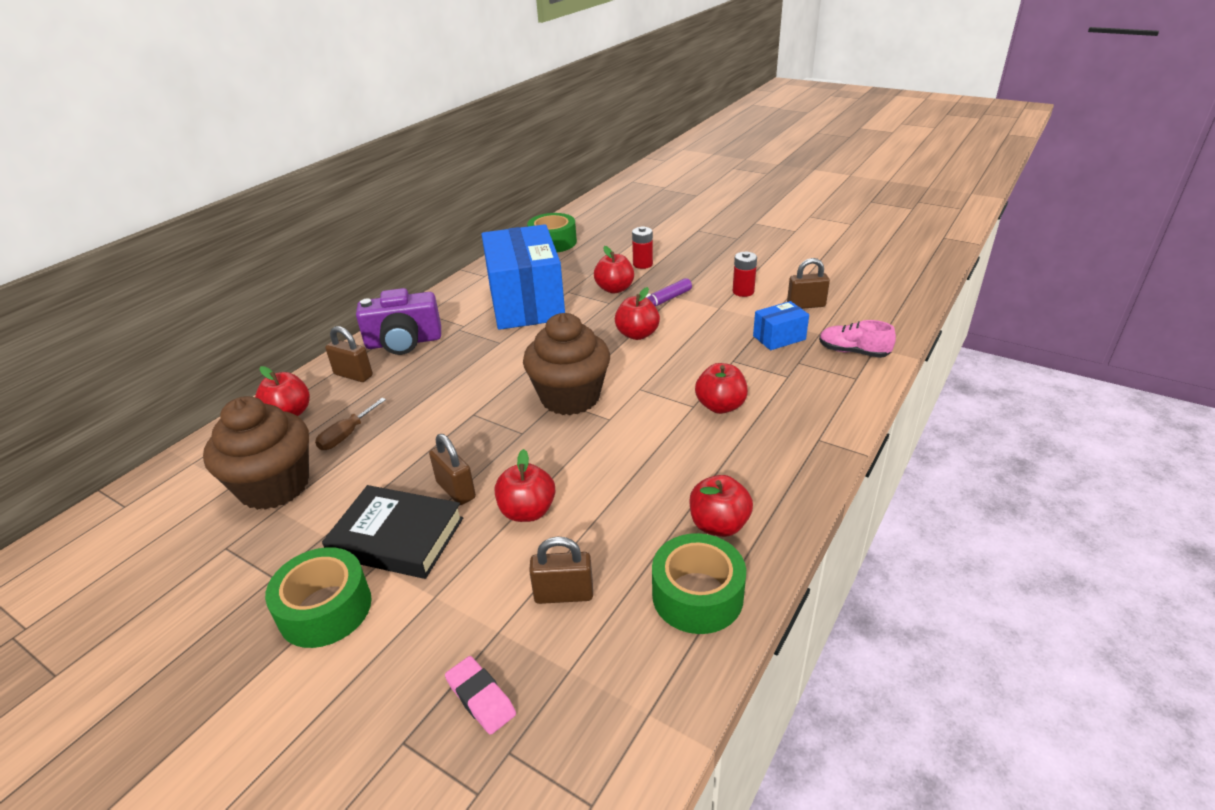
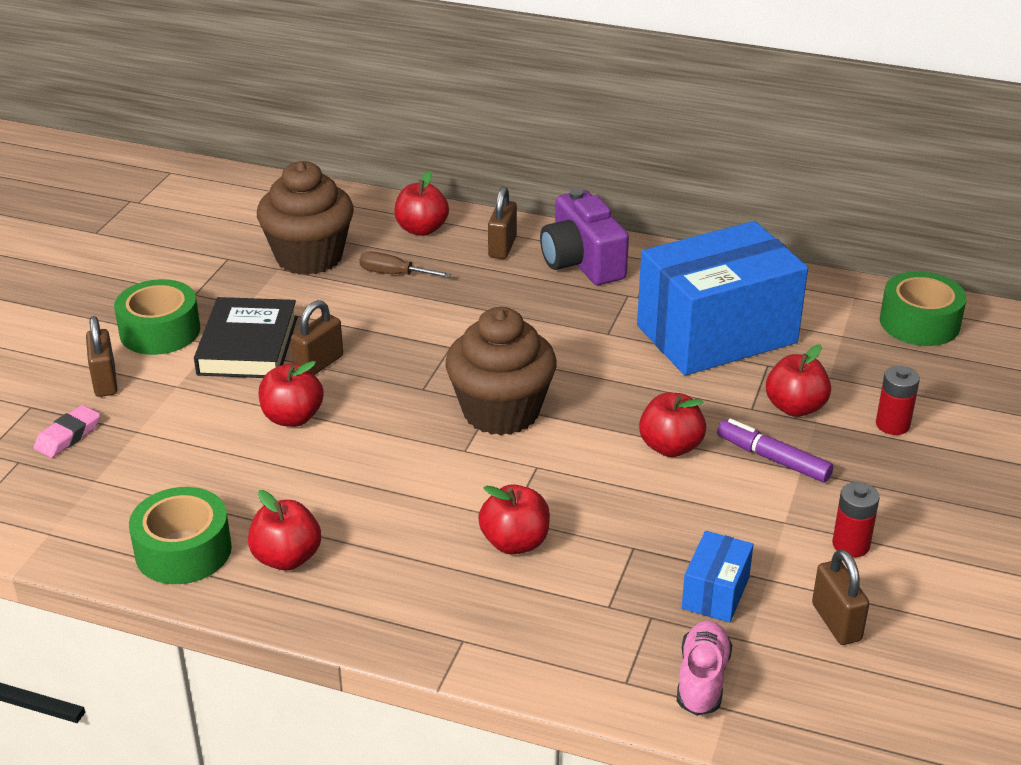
camera: 75 degrees right, 0 degrees up
brown padlock [529,537,593,604] -> brown padlock moved to [86,316,117,397]
blue box [753,301,809,350] -> blue box turned 60 degrees clockwise [682,531,753,622]

